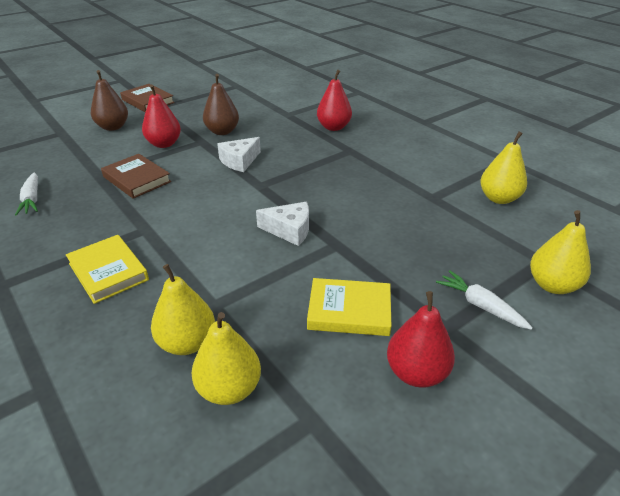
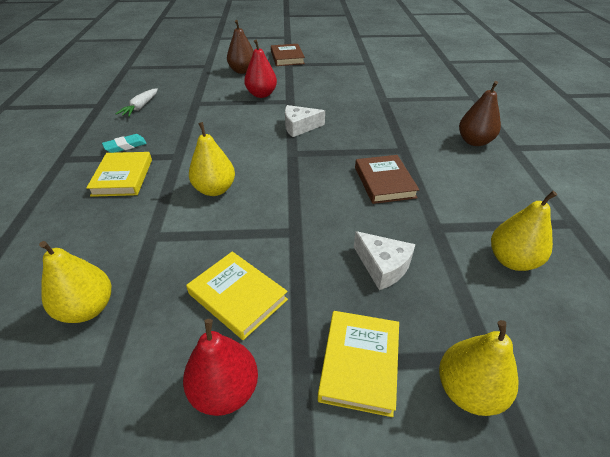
camera: 35 degrees right, 5 degrees up
brown book [101,154,171,199] -> brown book moved to [355,155,420,204]
yellow pear [151,264,215,355] -> yellow pear moved to [189,122,235,196]
brown pear [203,74,239,135] -> brown pear moved to [459,81,501,146]
white cheese [256,202,309,246] -> white cheese moved to [354,231,415,290]
red pear [317,70,352,131] -> none
white carrot [436,270,533,330] -> yellow book [318,311,399,417]
none -> turquoise eraser [102,134,147,153]

